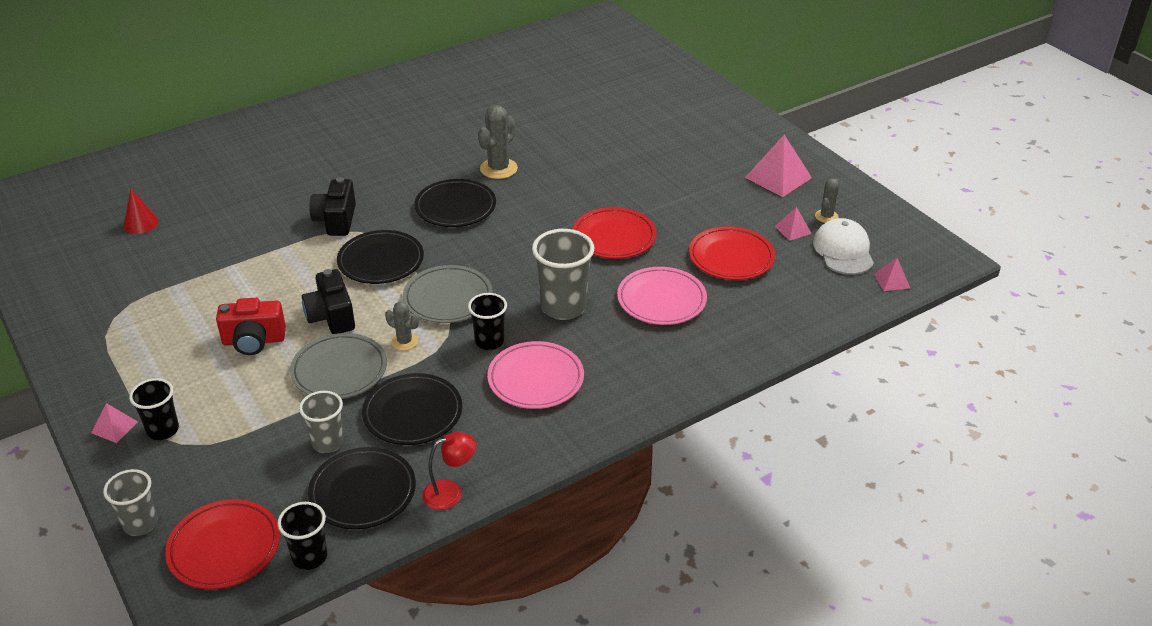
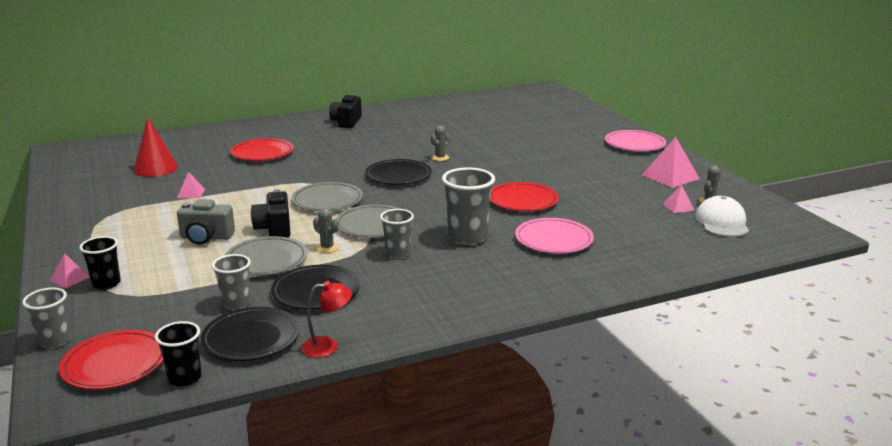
camera: 10 degrees right, 15 degrees down
red cone [124,188,159,234] -> red cone [133,117,178,177], size x1.61
red camera [216,298,286,355] -> grey camera [177,199,235,245]
black camera [309,177,356,236] -> black camera moved to [329,94,362,128]
black plate [337,230,424,284] -> grey plate [291,182,363,211]
black cup [468,293,507,350] -> grey cup [380,209,414,259]
grey cactus [478,105,518,179] -> grey cactus [431,125,450,161], size x0.59
pink plate [487,341,584,409] -> pink plate moved to [605,130,666,151]
red plate [689,227,775,280] -> red plate moved to [230,138,294,161]
pink pyramid [874,258,910,291] -> pink pyramid moved to [177,172,205,198]

